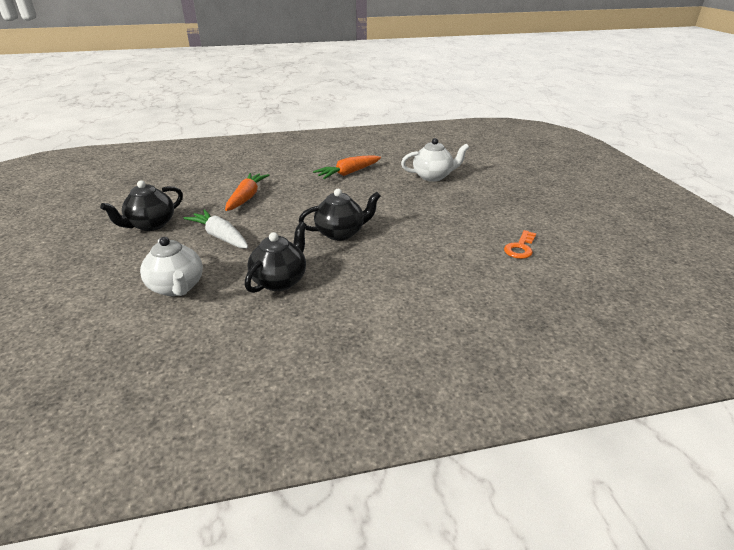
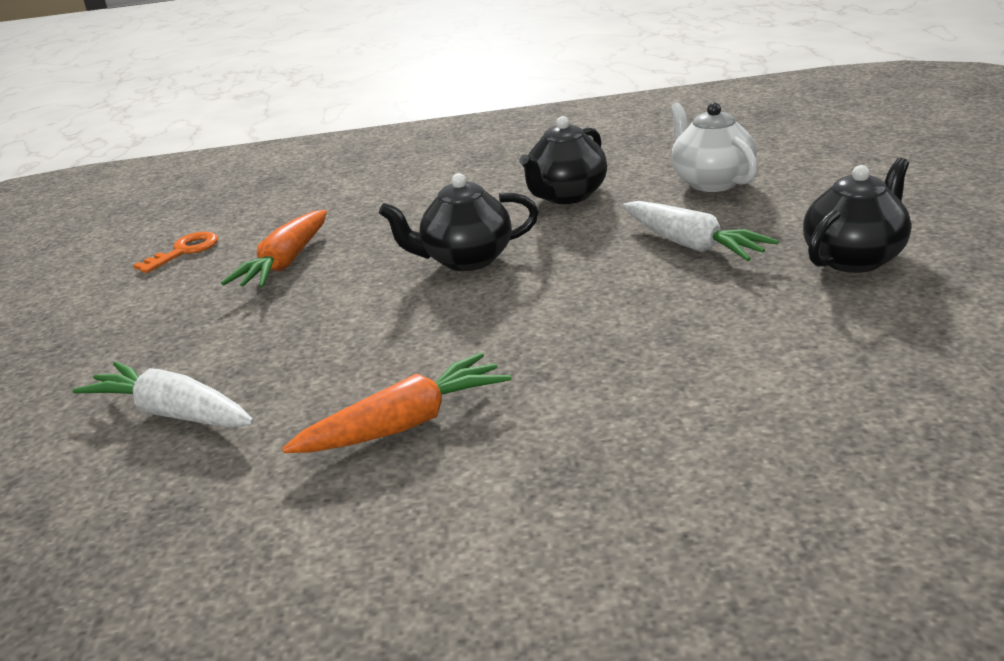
camera: 170 degrees left, 5 degrees down
orange carrot [225,173,269,211] -> orange carrot moved to [221,210,327,288]
white teapot [401,138,469,182] -> white carrot [73,362,254,427]

